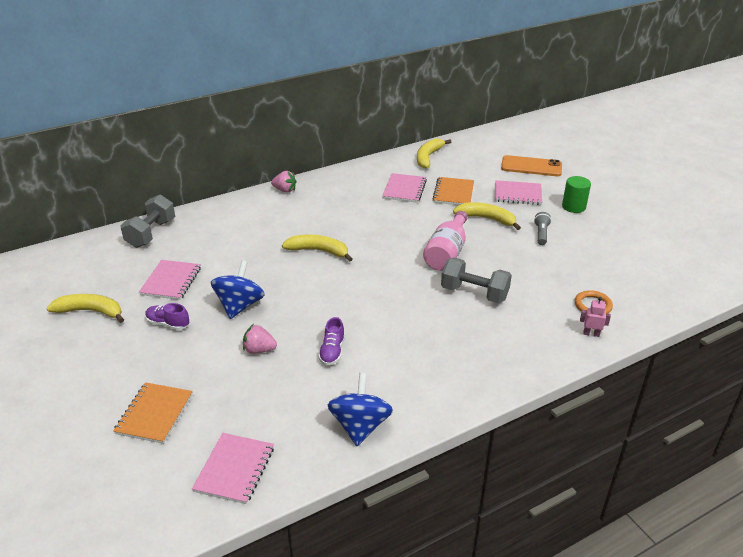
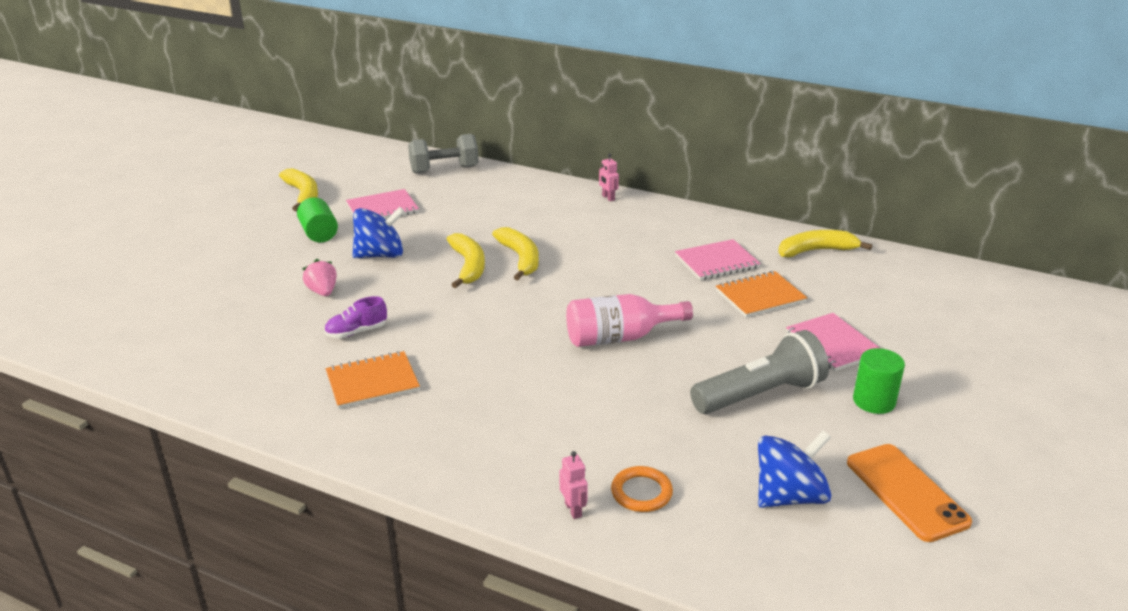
camera: 55 degrees right, 5 degrees down
orange notebook [113,382,193,444] -> orange notebook moved to [326,351,420,409]
purple shoe [145,303,189,330] -> green cylinder [297,197,338,242]
pink notebook [192,433,274,504] -> none
pink strawberry [271,171,297,193] -> pink robot [599,154,619,201]
blue spinning top [328,373,393,446] -> blue spinning top moved to [758,430,831,508]
grey dumbbell [441,257,512,303] -> none
yellow banana [453,202,521,230] -> yellow banana moved to [446,233,485,288]
orange phone [501,155,562,176] -> orange phone moved to [847,444,972,542]
grey flashlight [534,212,551,245] -> grey flashlight [690,330,829,414], size x2.10

